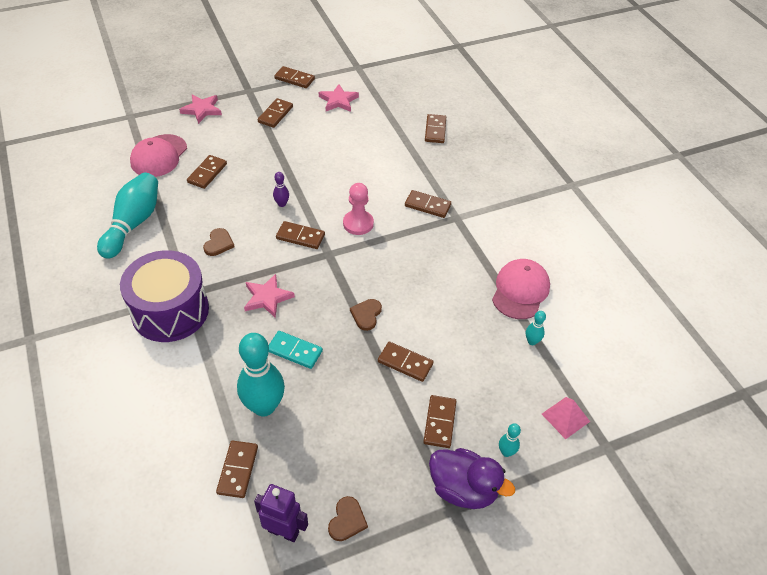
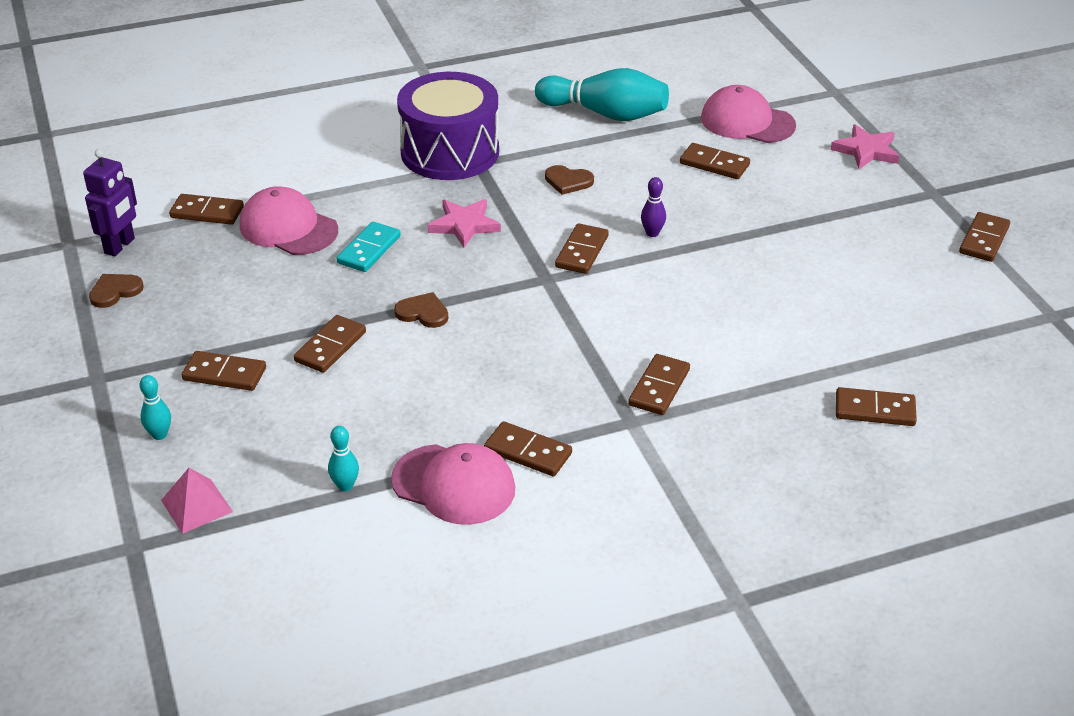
camera: 95 degrees right, 10 degrees down
turquoise bowling pin [237,333,285,416] -> pink cap [240,186,338,255]
brown domino [257,98,293,128] -> brown domino moved to [484,421,572,476]
pink star [319,84,359,112] -> none
brown heart [328,496,368,541] -> brown heart turned 120 degrees clockwise [89,274,144,308]
pink pawn [343,183,374,235] -> none
purple duck [429,448,515,509] -> none

